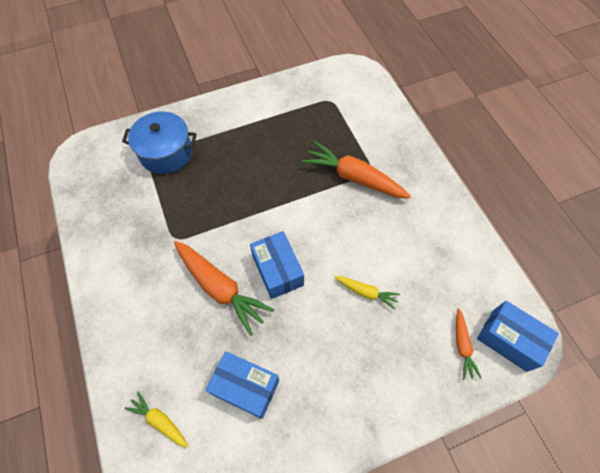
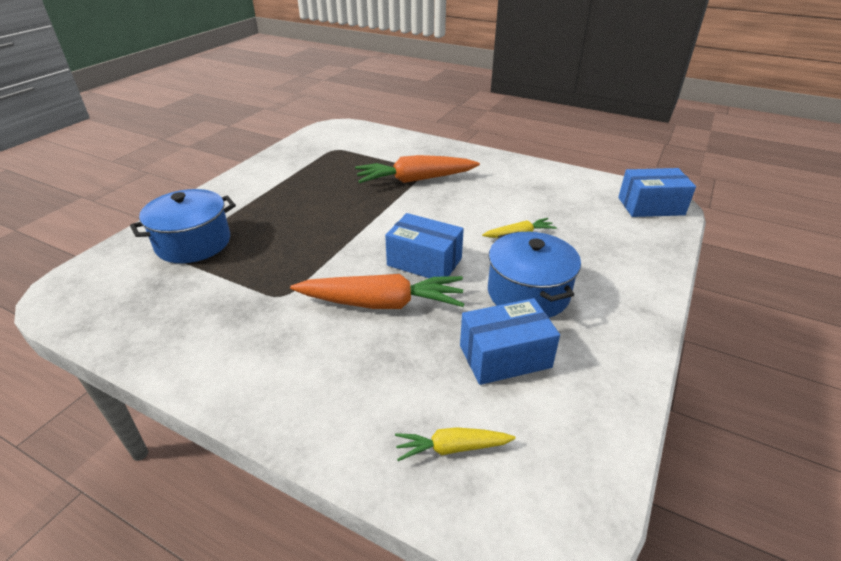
camera: 40 degrees left, 25 degrees down
orange carrot [456,308,482,380] -> none
none -> blue pot [488,232,581,318]

